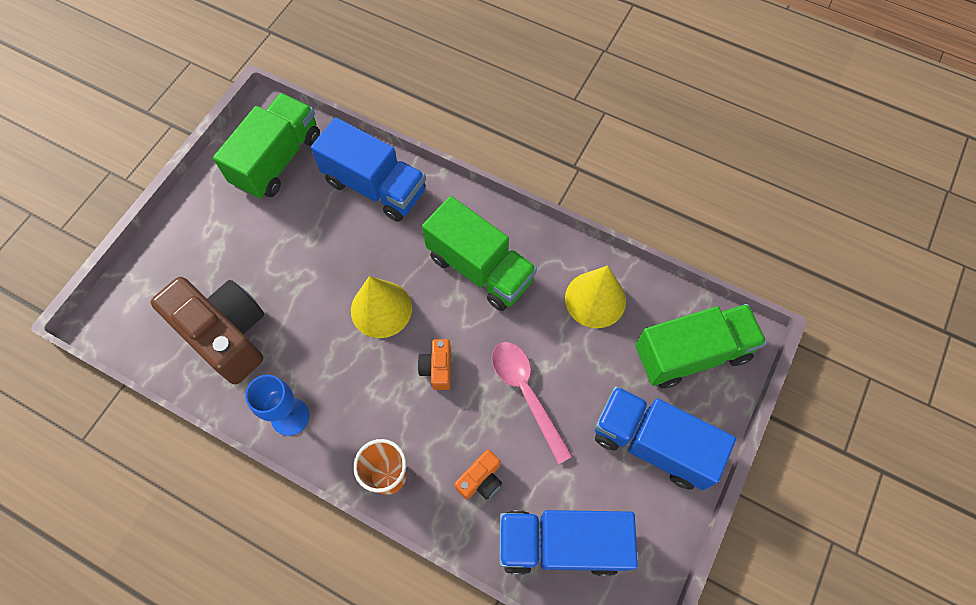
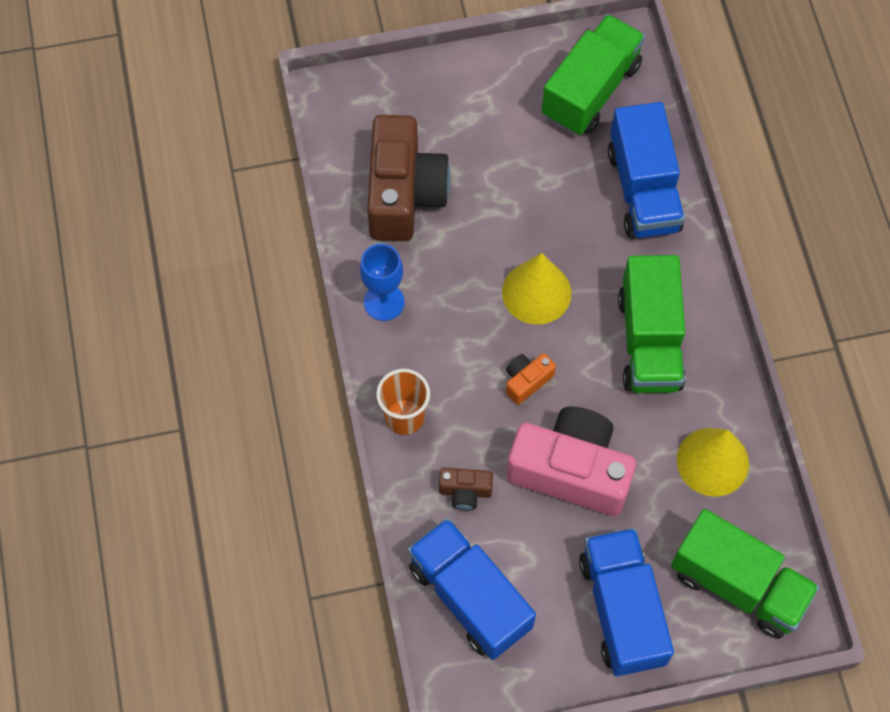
camera: 50 degrees right, 0 degrees up
green truck [213,93,320,199] -> green truck turned 45 degrees counterclockwise [542,14,645,135]
orange camera [454,450,502,500] -> brown camera [439,468,493,511]
pink spoon [492,342,573,464] -> pink camera [506,407,636,516]

